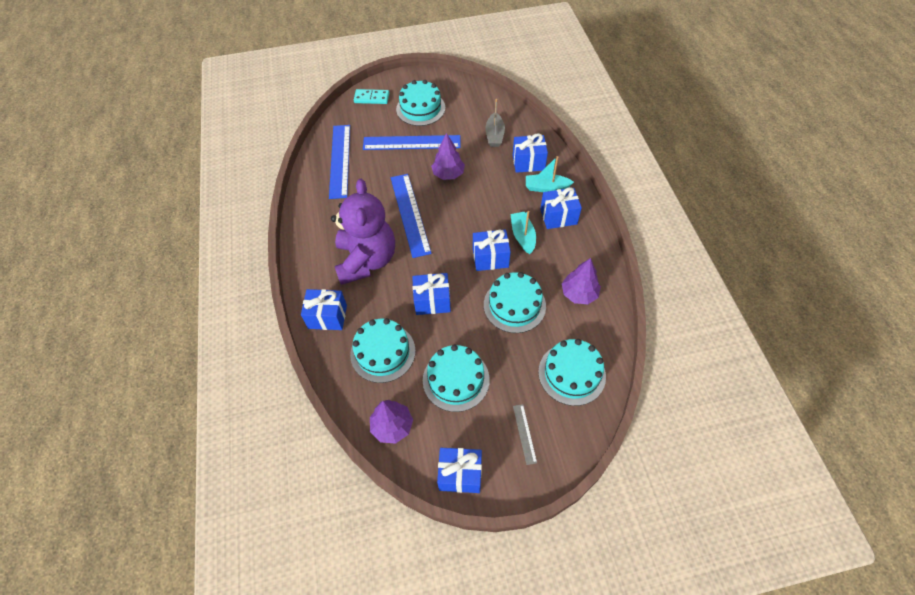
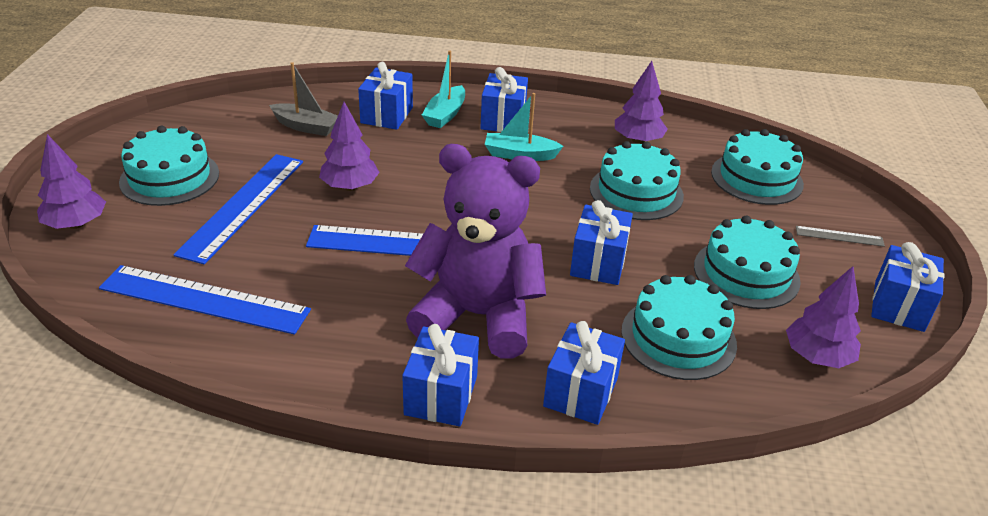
camera: 75 degrees left, 20 degrees down
turquoise domino [354,89,389,104] -> purple tree [37,134,106,229]
blue gift [473,229,511,271] -> blue gift moved to [402,324,479,426]

